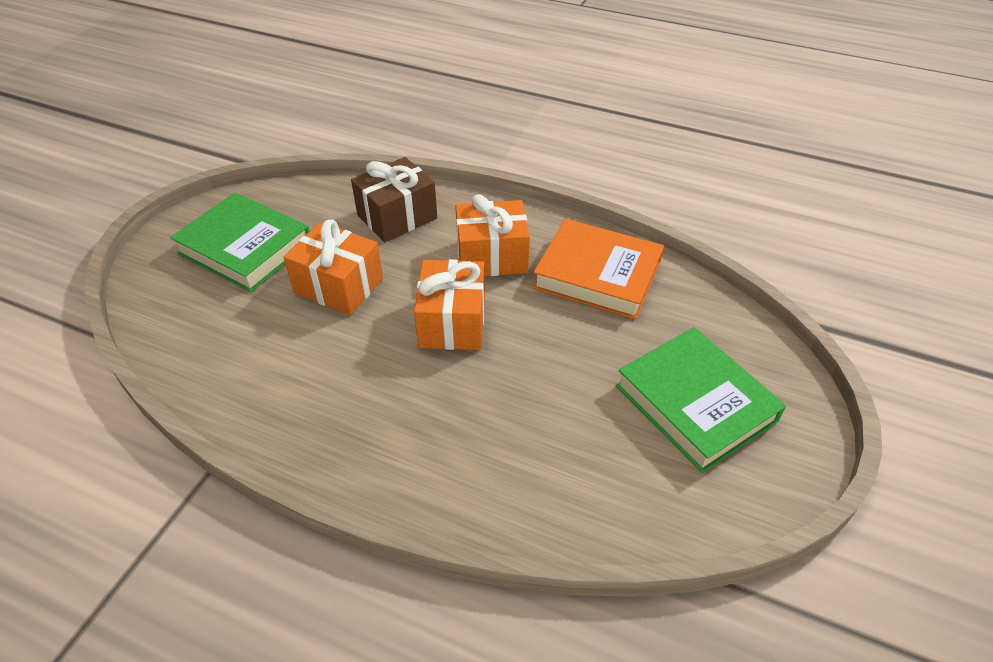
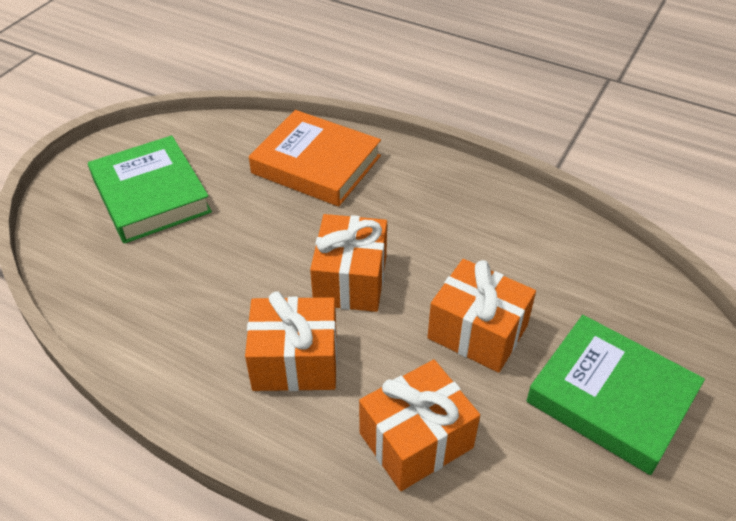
camera: 175 degrees left, 0 degrees up
brown gift [351,157,437,242] -> orange gift [359,360,480,491]
orange book [533,219,664,320] -> orange book moved to [249,110,381,207]

